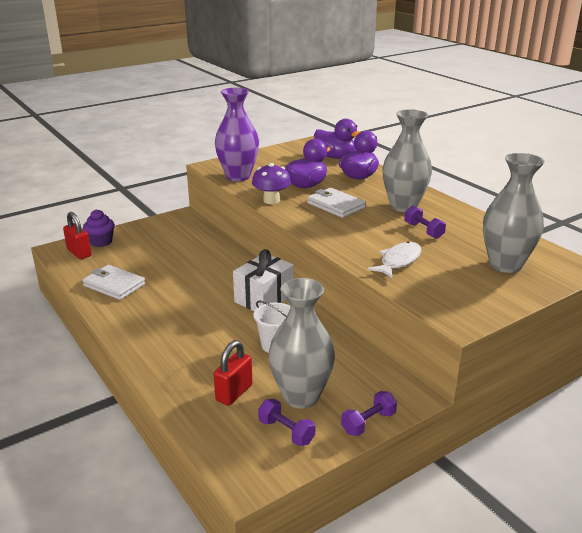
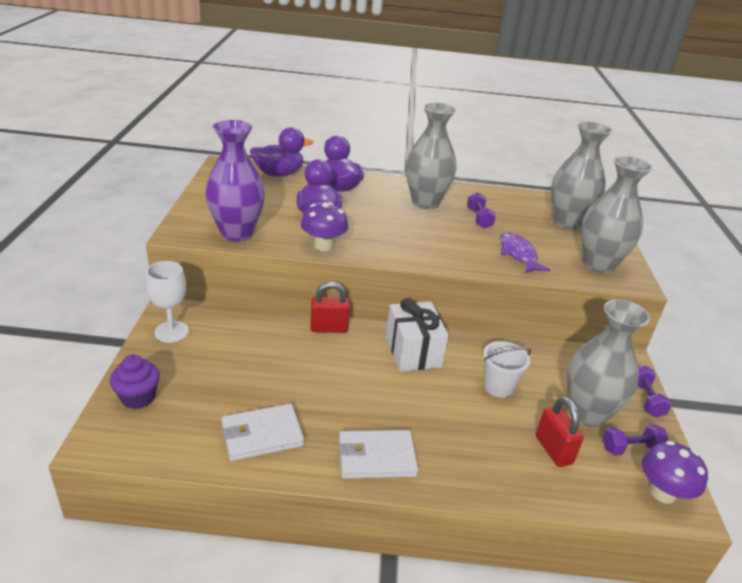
camera: 55 degrees left, 5 degrees up
red padlock [63,212,91,259] -> red padlock moved to [310,282,350,333]
white wallet [307,188,366,218] -> white wallet moved to [338,430,418,479]
white fish [368,242,421,279] -> purple fish [500,232,551,273]
purple dumbbell [404,205,446,239] -> purple dumbbell turned 75 degrees clockwise [467,192,496,229]
none -> white goblet [146,261,189,343]
none -> grey vase [581,156,653,274]
none -> purple mushroom [642,441,708,504]

